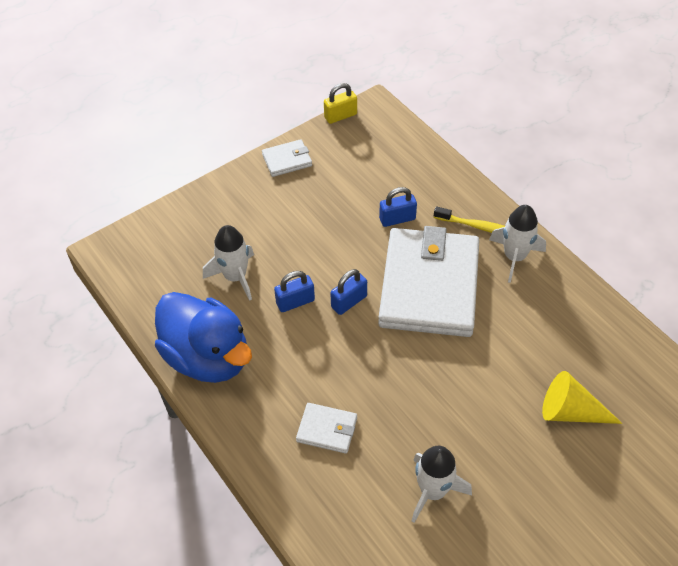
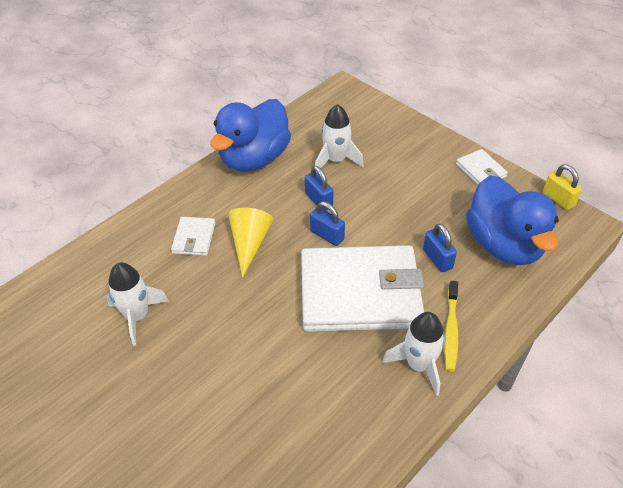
camera: 80 degrees right, 5 degrees down
yellow cone [542,371,623,424] -> yellow cone moved to [228,208,273,278]
none -> blue duck [466,175,559,265]

